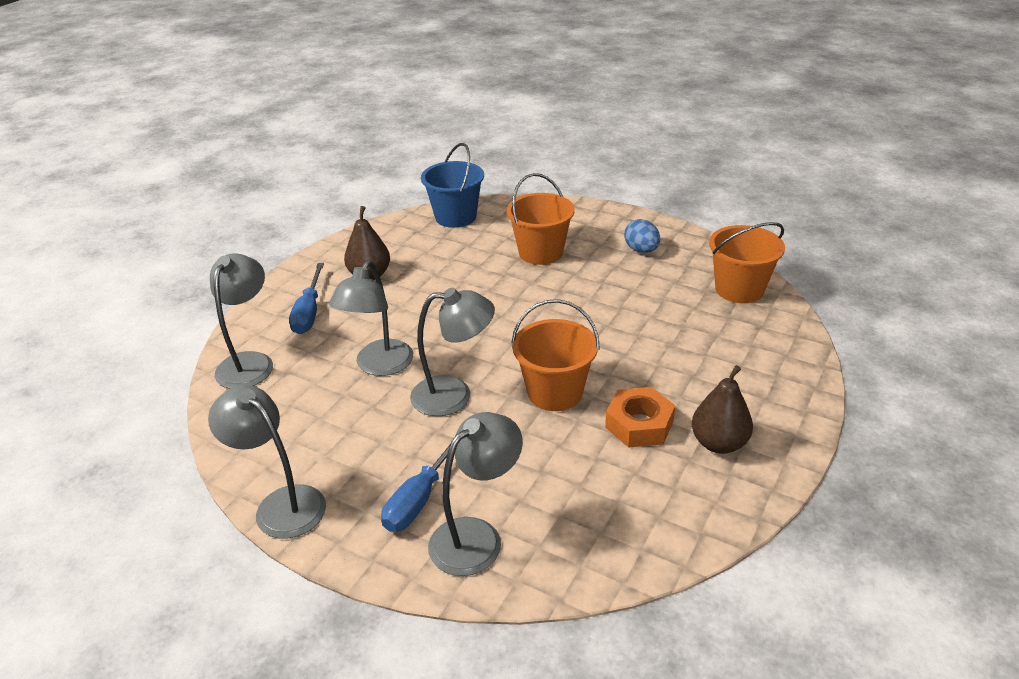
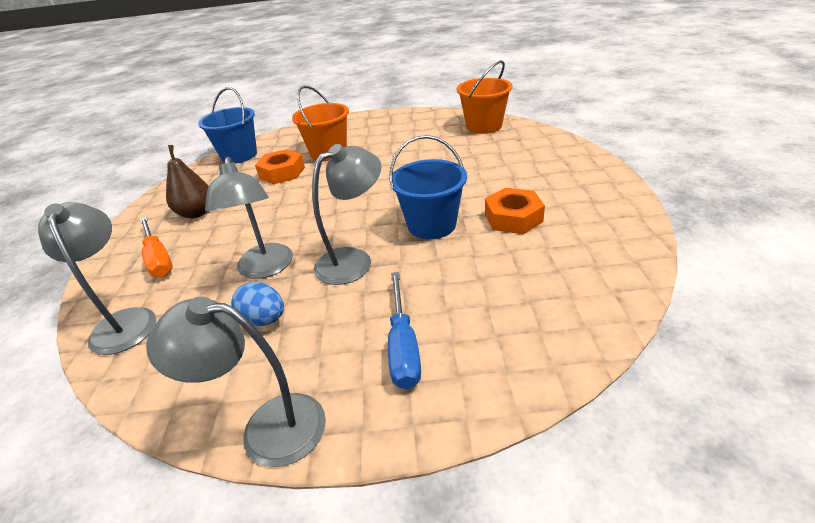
camera: 30 degrees left, 0 degrees up
blue screwdriver [289,263,324,334] -> orange screwdriver [140,217,173,277]
grey lamp [428,412,523,576] -> none
orange bucket [511,299,600,411] -> blue bucket [389,135,467,239]
blue egg [624,219,660,253] -> blue egg moved to [231,282,284,326]
brown pear [692,365,753,454] -> none
none -> orange nut [255,149,305,184]

